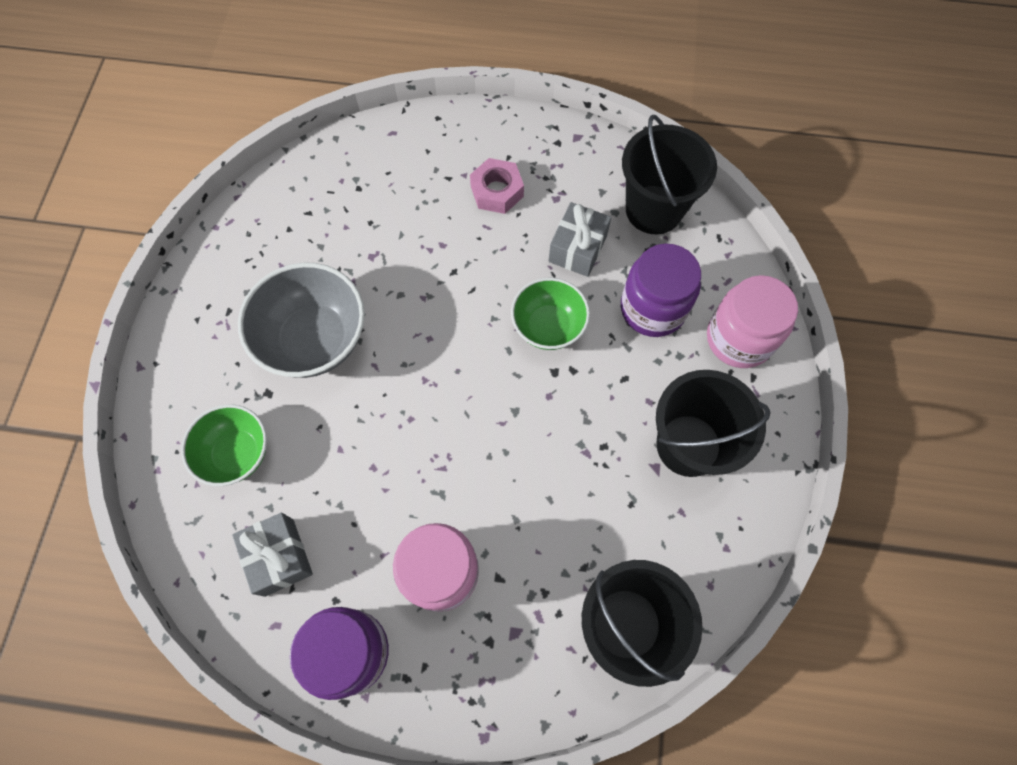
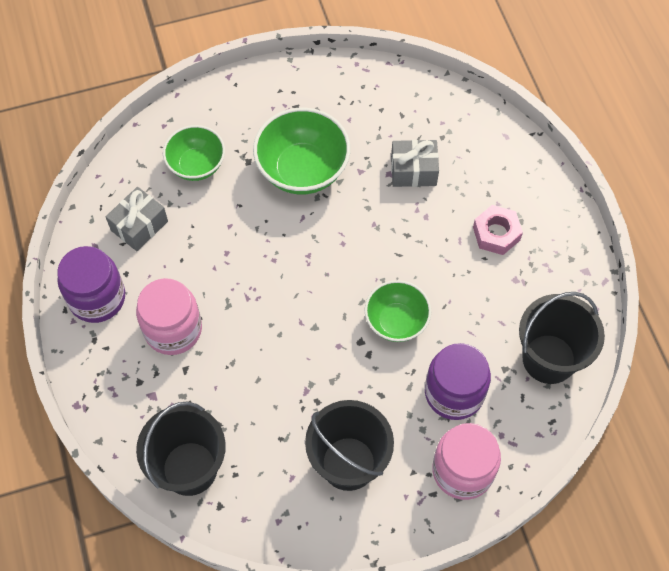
camera: 65 degrees right, 5 degrees down
grey bowl [238,262,365,378] -> green bowl [253,108,351,195]
grey gift [549,202,611,277] -> grey gift moved to [391,140,439,187]

